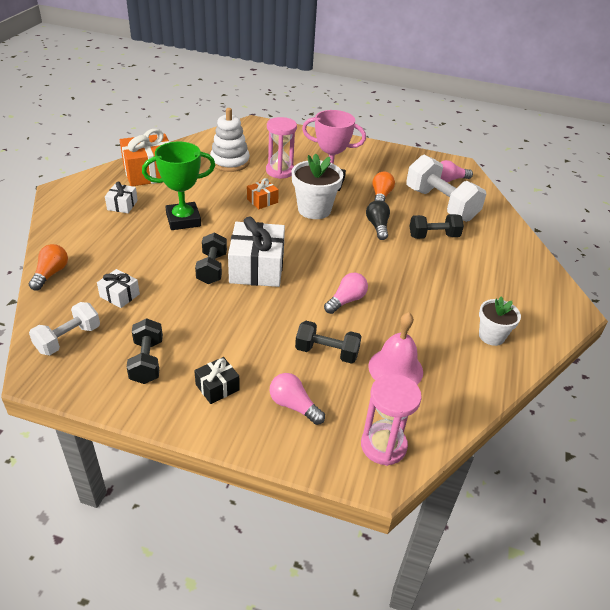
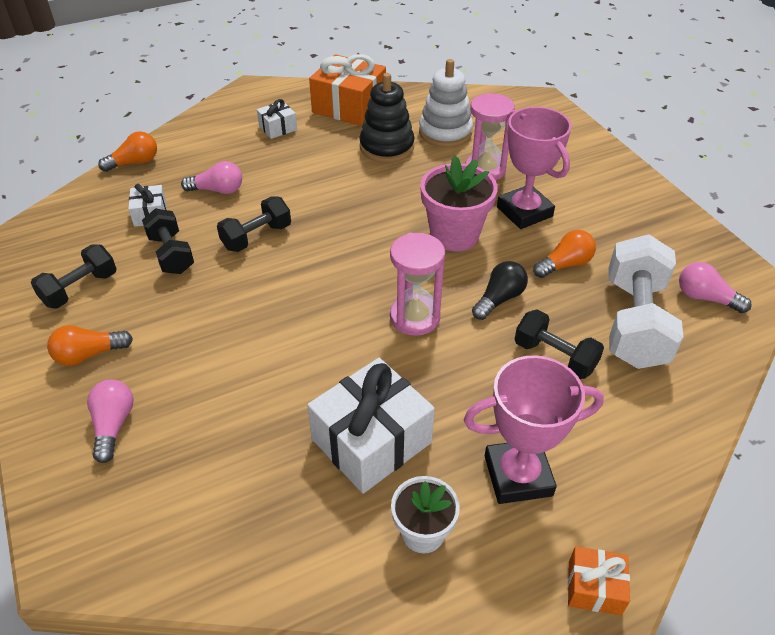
camera: 50 degrees right, 5 degrees up
white dumbbell [29,302,100,355] -> none
green trophy [142,142,215,230] -> none
black gift [194,357,240,404] -> orange light bulb [47,325,133,366]
white gift [228,216,285,287] -> white gift moved to [307,358,435,494]
orange gift [247,178,279,209] -> orange gift moved to [568,546,630,616]
white flower pot [292,154,343,219] -> pink flower pot [420,156,498,252]
black dumbbell [295,321,362,364] -> black dumbbell moved to [142,208,194,274]
pink light bulb [324,273,368,314] -> pink light bulb moved to [181,161,242,194]
pink hourglass [361,374,422,466] -> pink hourglass moved to [390,233,445,336]
pink bell [368,312,423,385] -> none
none -> black stacking toy [359,73,414,163]
none -> pink trophy [464,355,604,504]

